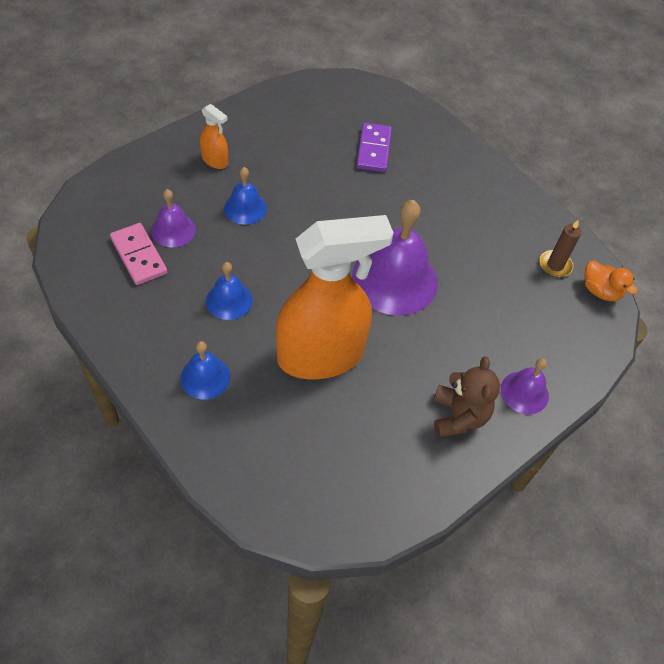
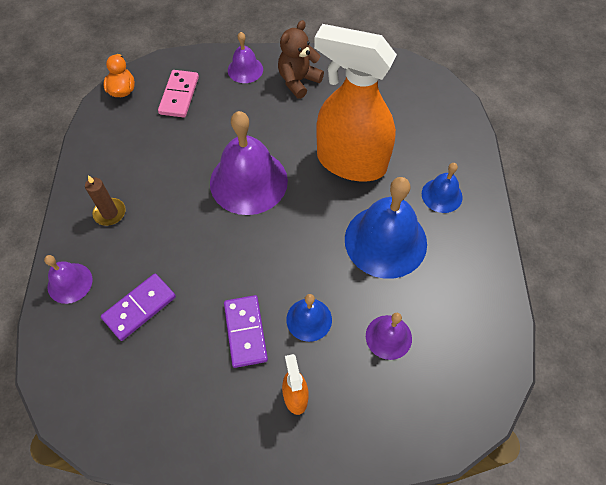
camera: 135 degrees left, 5 degrees up
pink domino [110,223,167,285] -> pink domino moved to [158,70,199,117]
blue bell [206,262,253,320] -> blue bell [345,177,427,279], size x1.94
brown candle [540,220,582,277] -> brown candle moved to [85,175,126,226]
none -> purple bell [44,255,92,304]
none -> purple domino [224,295,268,368]

